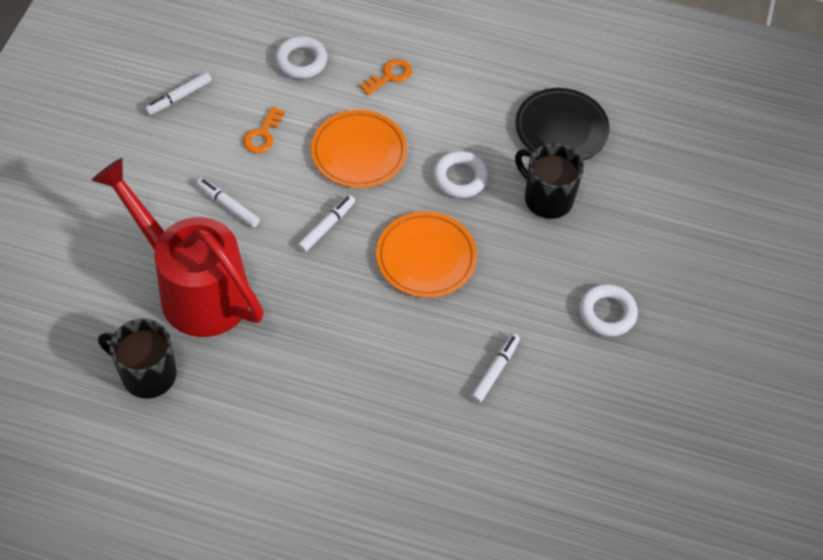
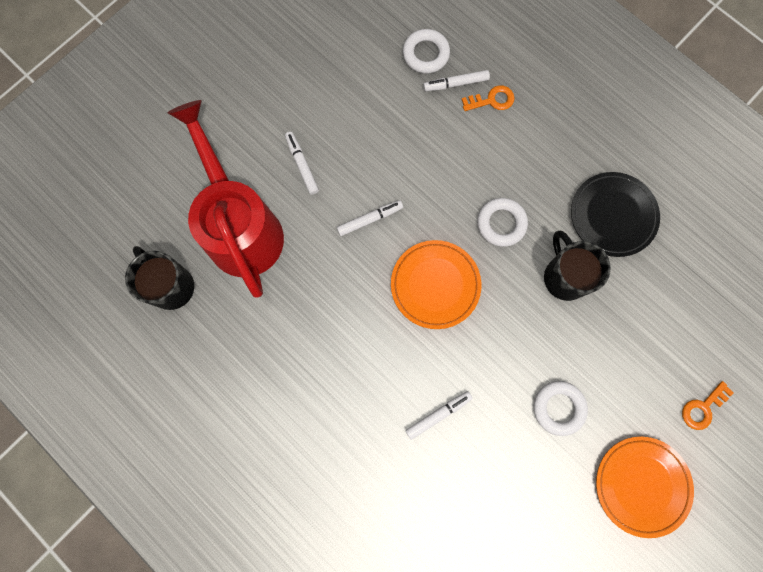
camera: 30 degrees right, 20 degrees up
white marker [145,72,212,115] -> white marker moved to [423,70,490,91]
orange key [243,106,285,153] -> orange key moved to [682,381,734,430]
orange plate [311,110,407,188] -> orange plate moved to [596,436,694,538]

